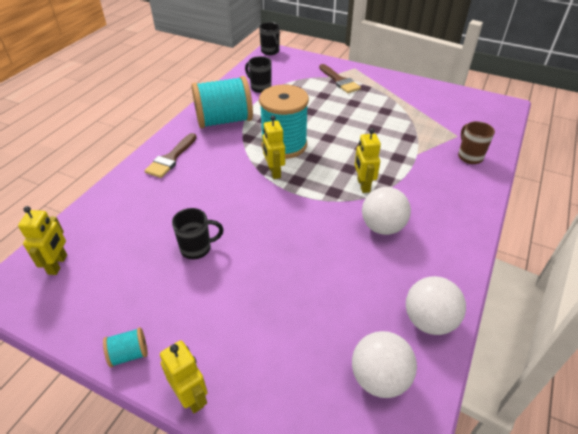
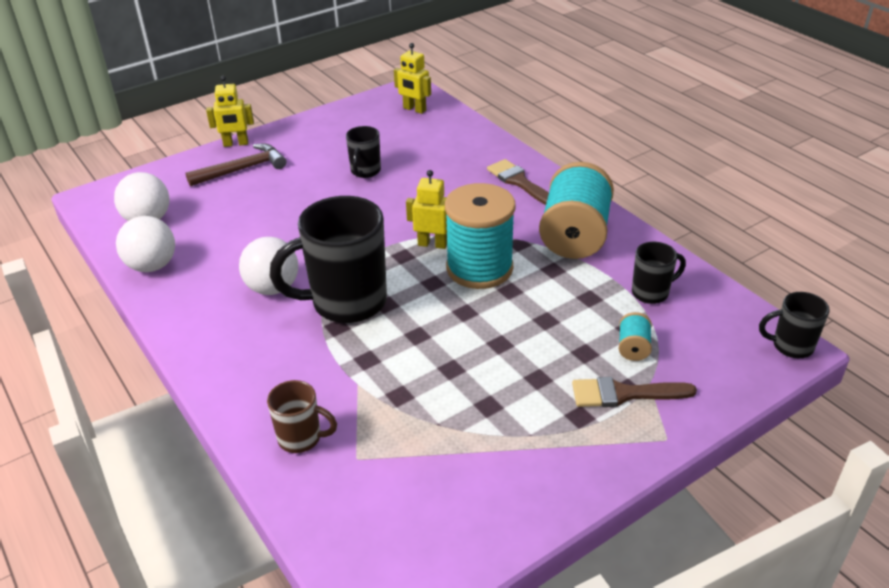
camera: 120 degrees right, 5 degrees down
turquoise spool [103,327,148,367] -> turquoise spool moved to [619,312,652,361]
yellow robot [355,128,381,193] -> black mug [270,196,387,323]
none -> brown hammer [186,144,286,186]

